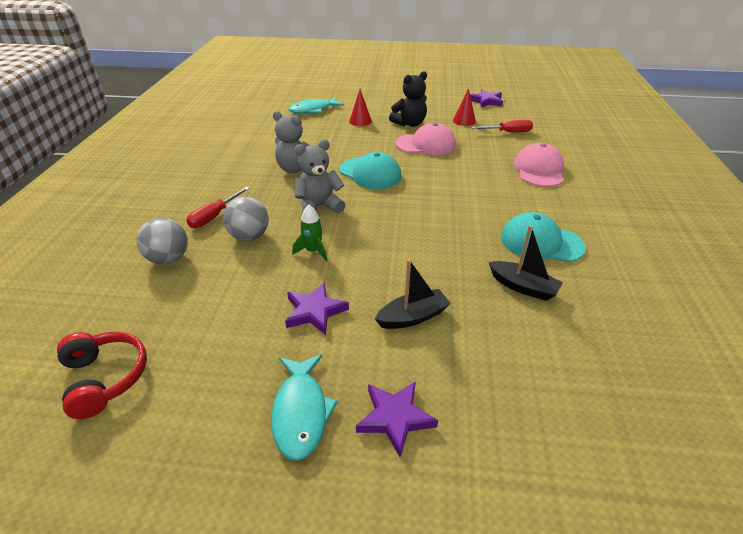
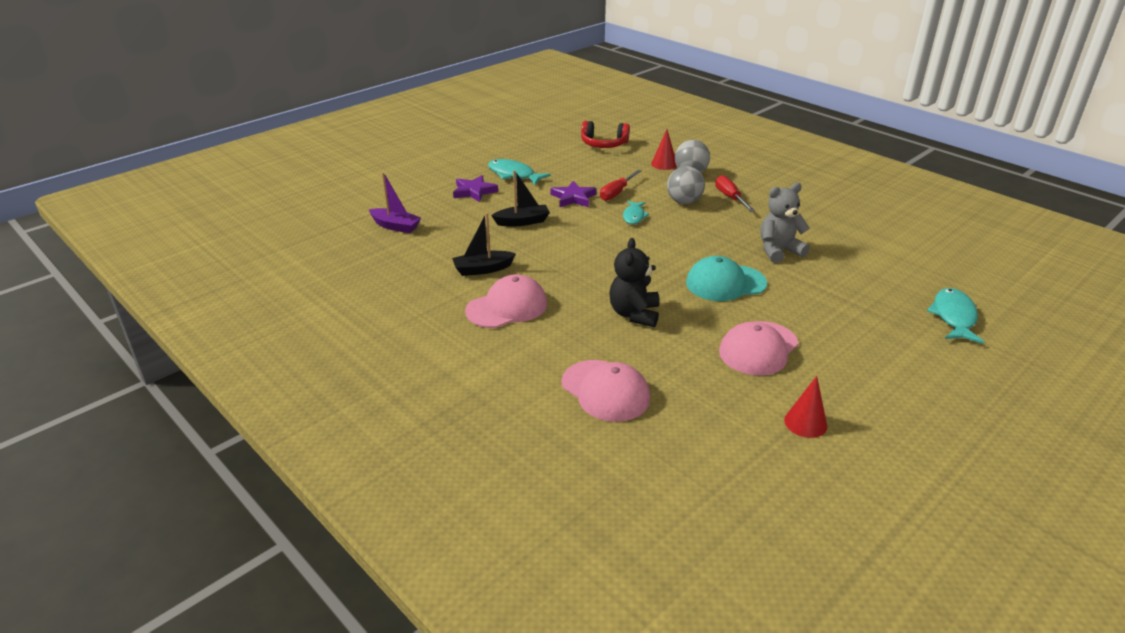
camera: 130 degrees right, 5 degrees down
green rocket [292,205,328,262] -> turquoise fish [623,201,649,224]
grey teddy bear [294,140,345,213] -> none
red cone [349,89,372,126] -> red cone moved to [651,129,677,170]
black boat [375,259,451,329] -> black boat turned 120 degrees counterclockwise [491,170,550,227]
black teddy bear [389,71,427,127] -> black teddy bear moved to [609,238,660,327]
purple star [470,89,503,108] -> none
red screwdriver [472,120,533,132] -> red screwdriver moved to [600,170,641,201]
turquoise cap [501,212,586,262] -> pink cap [465,274,547,328]
none -> purple boat [368,172,421,233]

